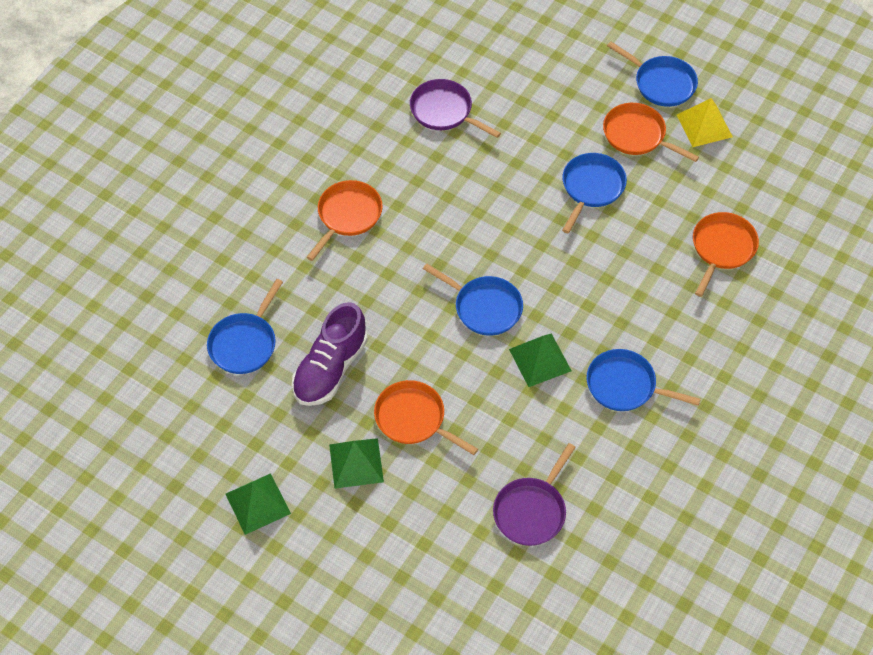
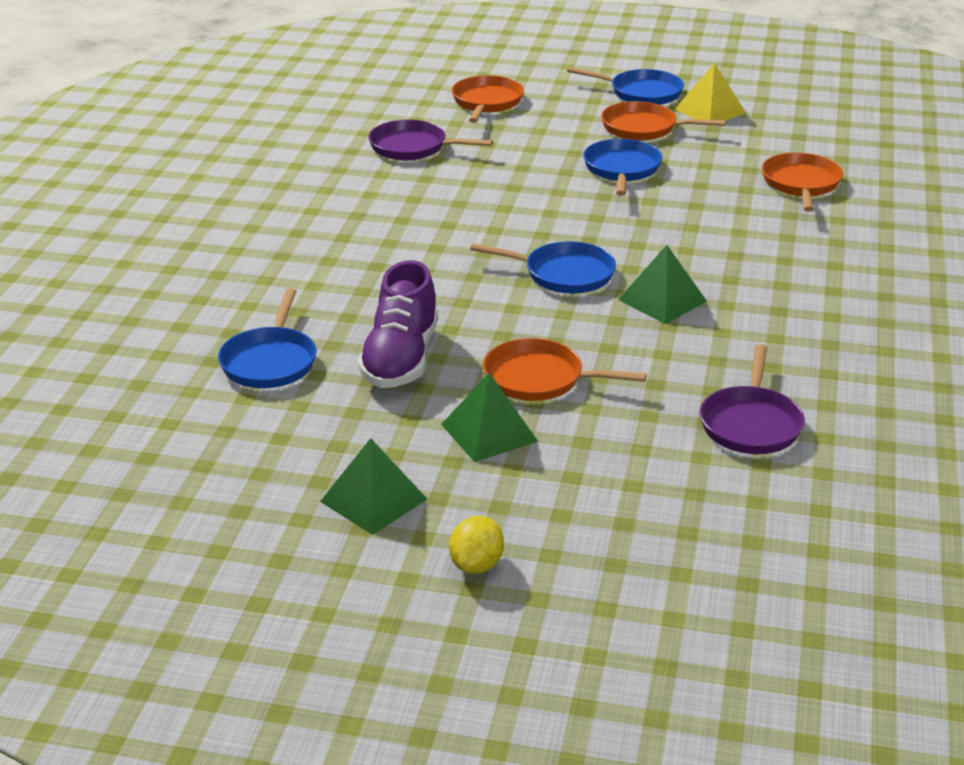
camera: 20 degrees left, 25 degrees down
orange pan [307,180,383,261] -> orange pan moved to [452,75,524,123]
blue pan [586,349,701,411] -> none
none -> yellow lemon [449,516,504,574]

